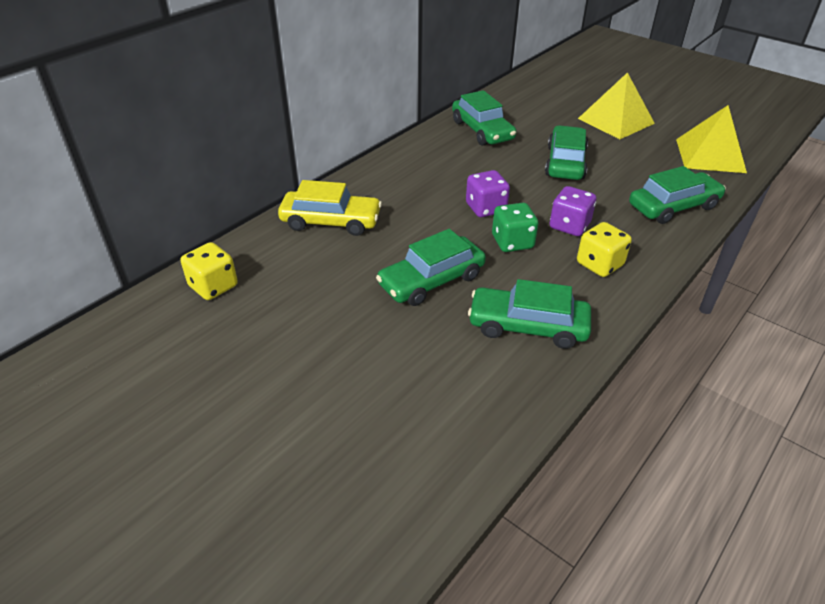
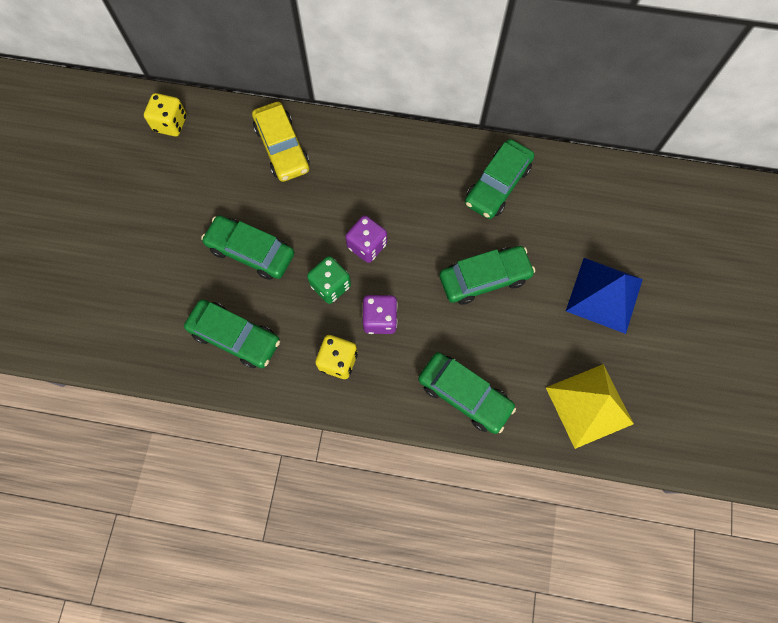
camera: 60 degrees right, 30 degrees up
green car [468,279,591,349] -> green car turned 135 degrees clockwise [184,300,280,368]
yellow pyramid [578,72,655,139] -> blue pyramid [566,258,643,334]

